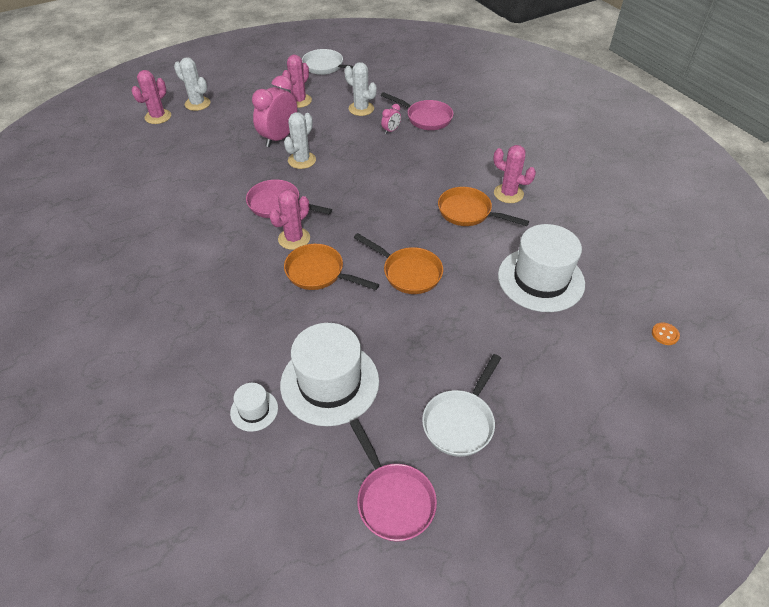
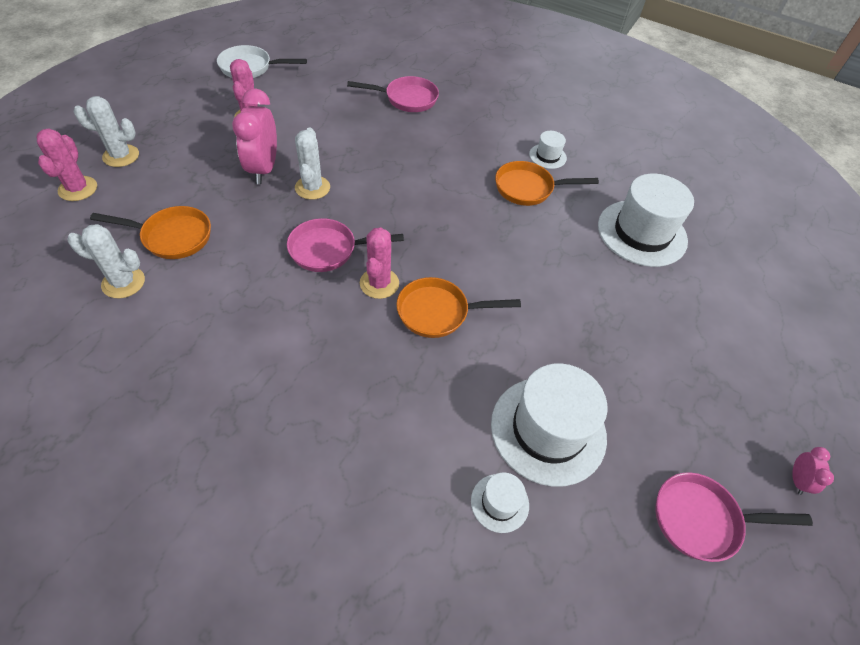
camera: 35 degrees left, 5 degrees up
white cactus [344,62,377,116] -> white cactus moved to [67,224,145,298]
pink pan [350,419,437,542] -> pink pan turned 150 degrees clockwise [655,472,813,562]
orange pan [354,233,443,294] -> orange pan moved to [90,206,211,259]
pink clock [381,104,401,134] -> pink clock moved to [792,447,834,495]
white pan [422,354,501,457] -> none
pink cactus [493,145,536,203] -> white hat [529,131,567,169]
orange button [652,322,680,345] -> none

